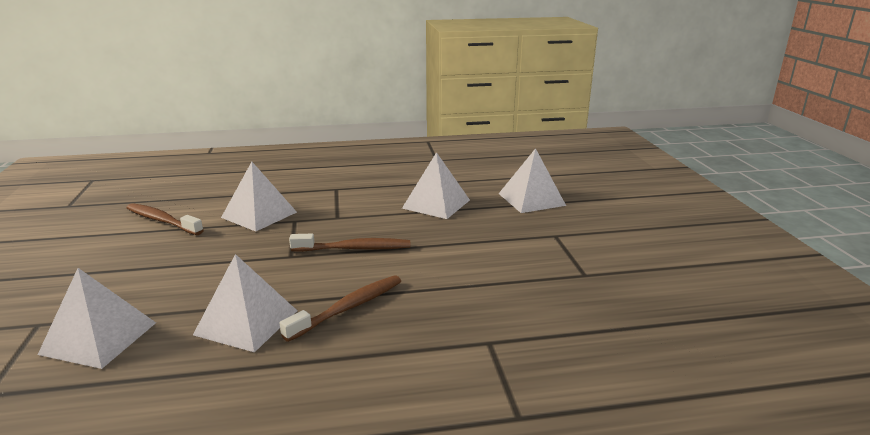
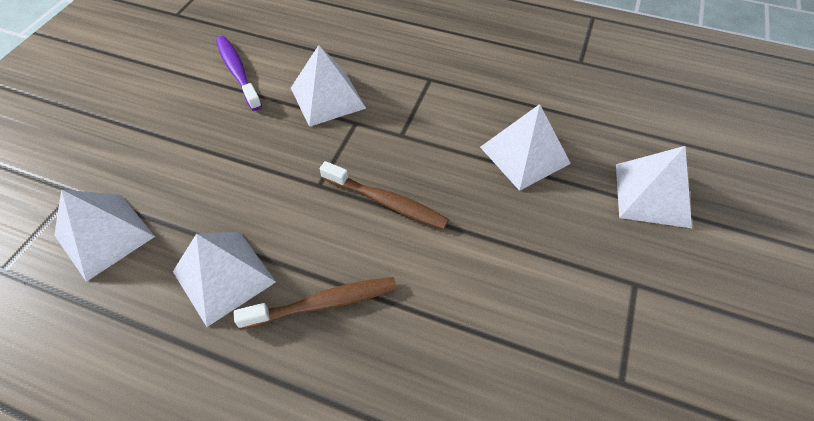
camera: 30 degrees right, 30 degrees up
brown toothbrush [127,203,204,235] -> purple toothbrush [216,36,262,111]

